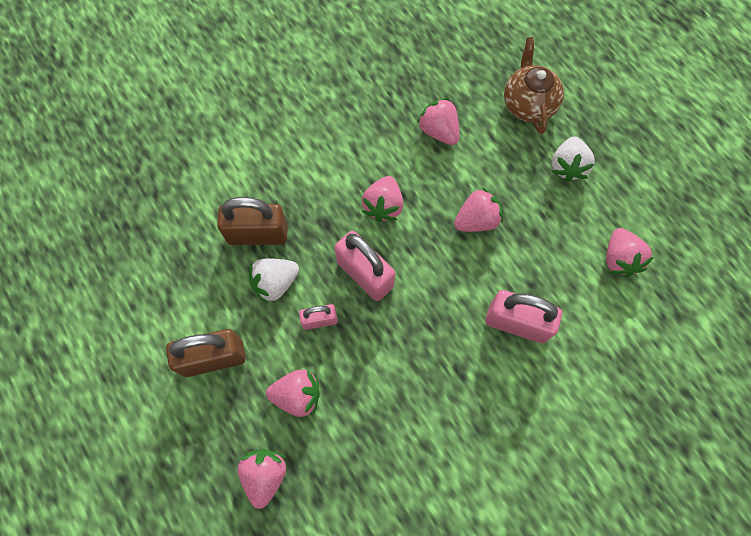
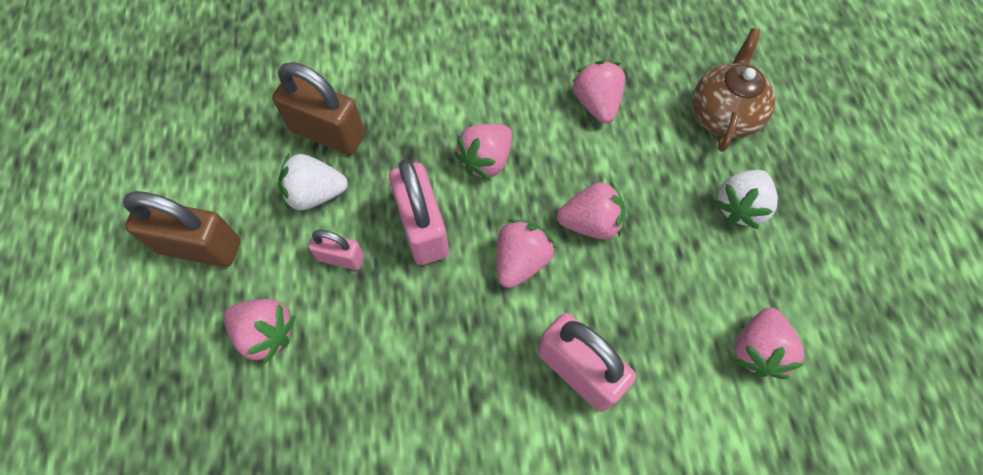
camera: 25 degrees right, 5 degrees down
pink strawberry [237,449,286,509] -> pink strawberry moved to [497,219,555,288]

